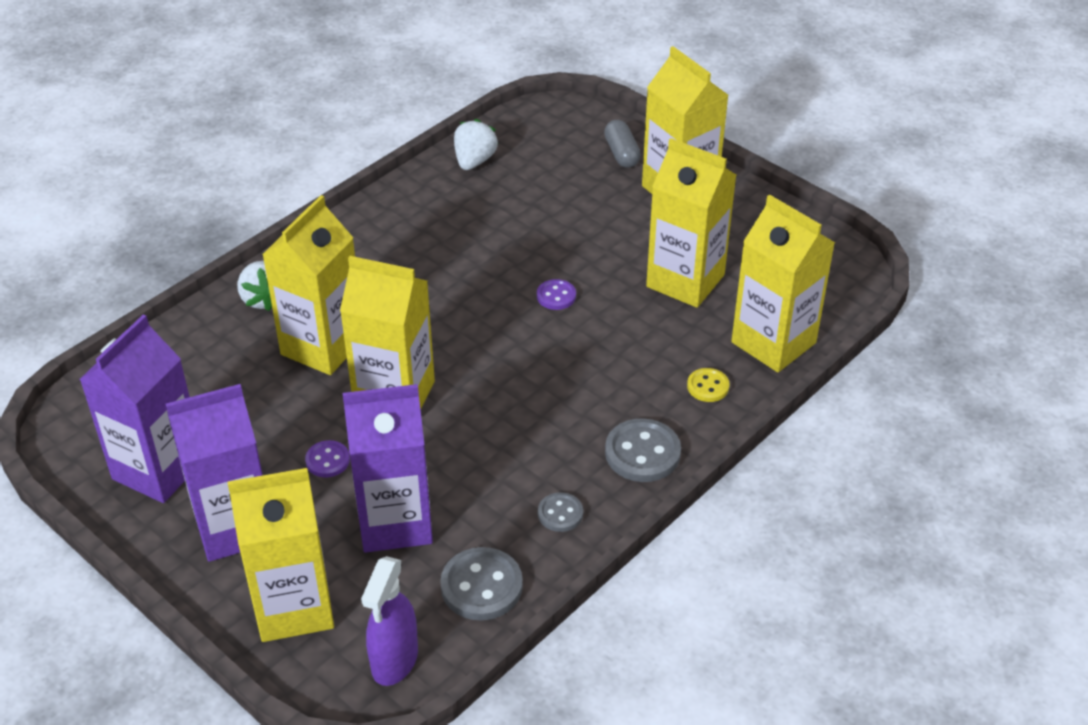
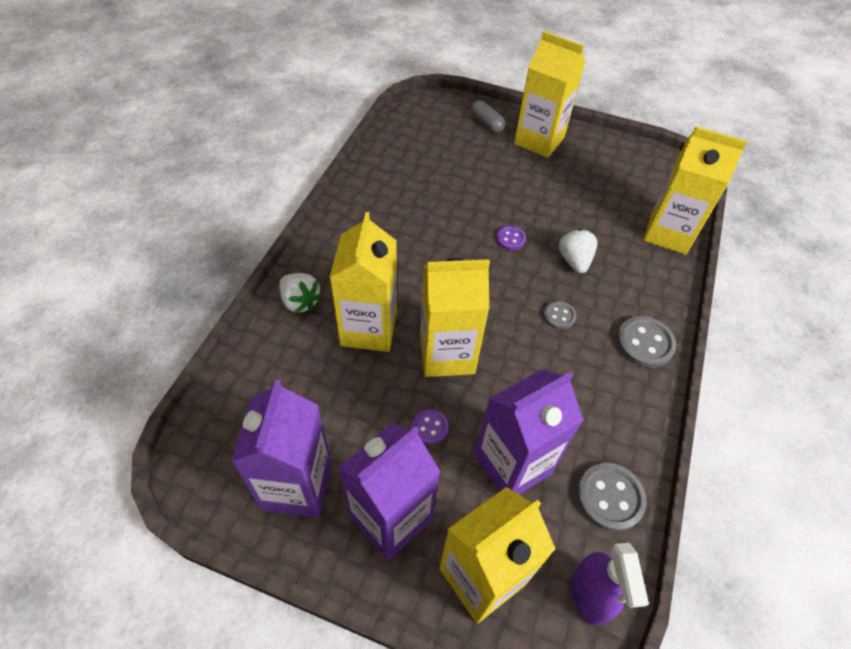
camera: 25 degrees left, 10 degrees up
white strawberry [454,119,498,170] -> white strawberry moved to [558,228,597,273]
grey button [538,492,583,532] -> grey button moved to [543,301,576,329]
yellow carton [646,138,736,308] -> none
yellow button [687,368,730,402] -> none

